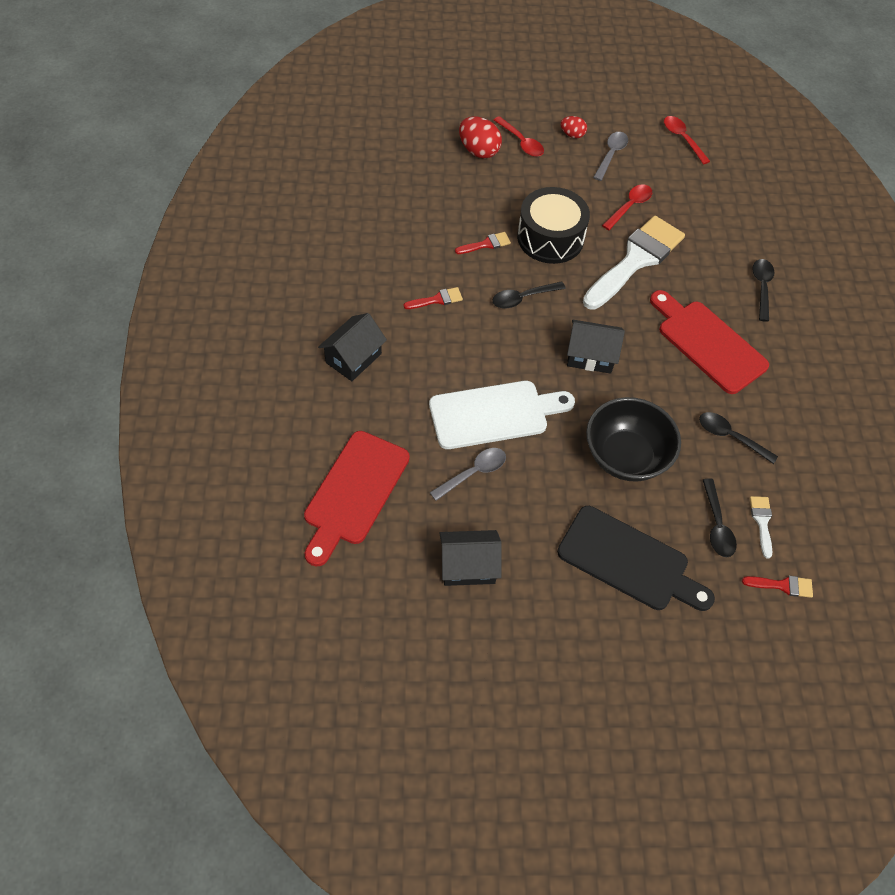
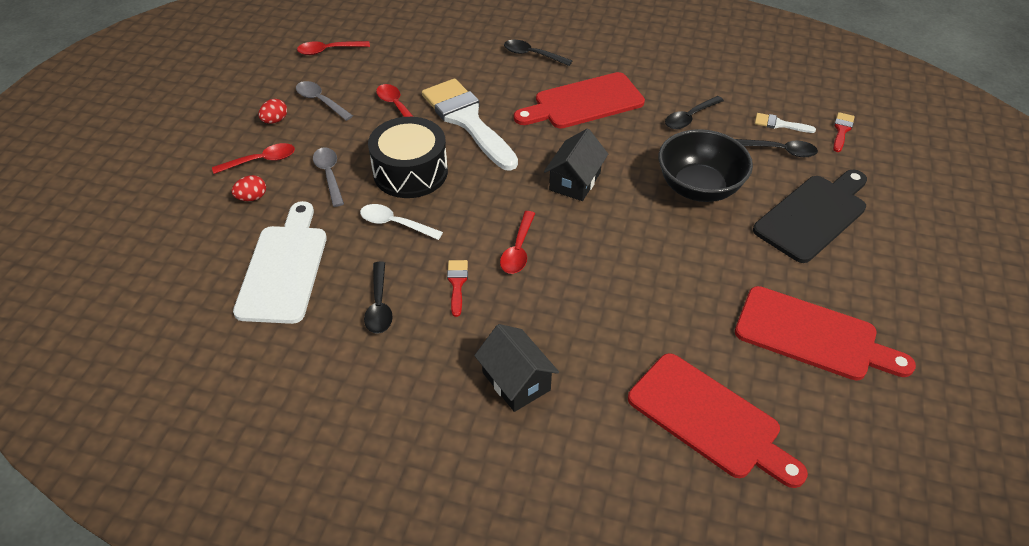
camera: 70 degrees left, 10 degrees down
white cutting board [429,381,575,449] -> white cutting board moved to [233,201,327,324]
grey spoon [429,448,506,501] -> grey spoon moved to [313,147,344,207]
black house [439,530,502,586] -> red cutting board [735,286,916,381]
red brush [455,232,511,254] -> white spoon [360,204,443,240]
red egg [459,116,502,159] -> red egg [231,175,266,201], size x0.58
black spoon [492,281,566,308] -> black spoon moved to [364,261,393,334]
none -> red spoon [500,211,535,274]

